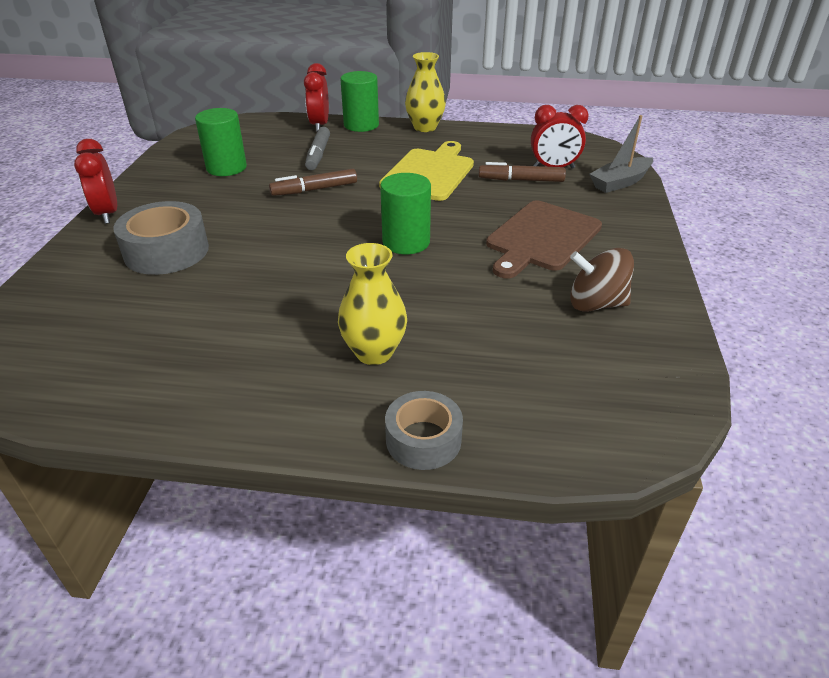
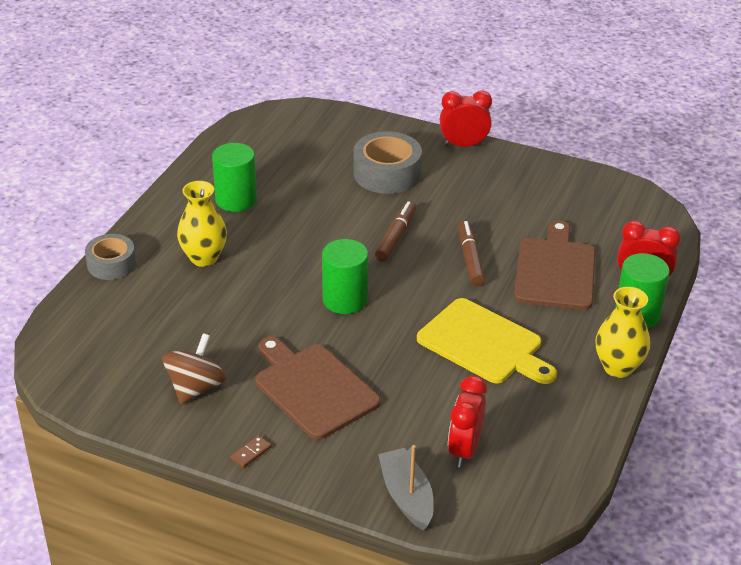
camera: 105 degrees right, 0 degrees up
green cylinder [195,108,247,176] -> green cylinder moved to [212,143,257,212]
grey marker [305,127,330,170] -> brown cutting board [514,220,595,310]
brown marker [479,162,566,182] -> brown marker moved to [375,201,416,262]
none -> brown domino [230,435,271,468]

